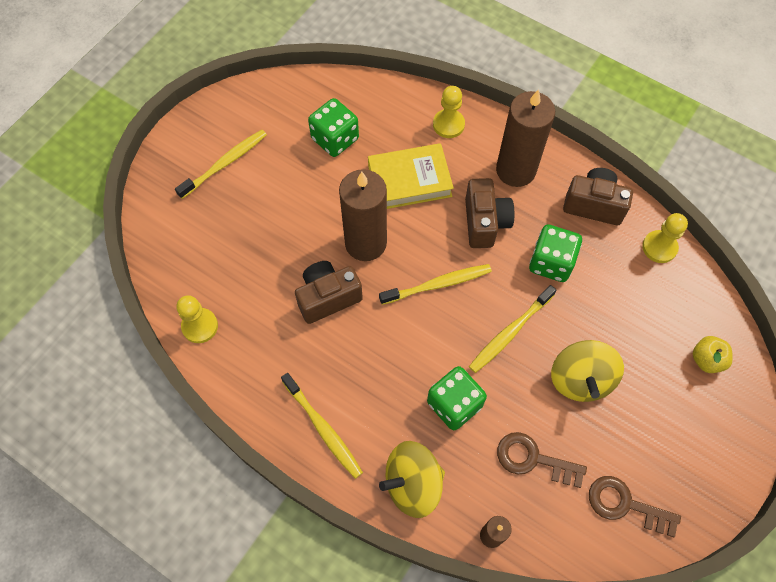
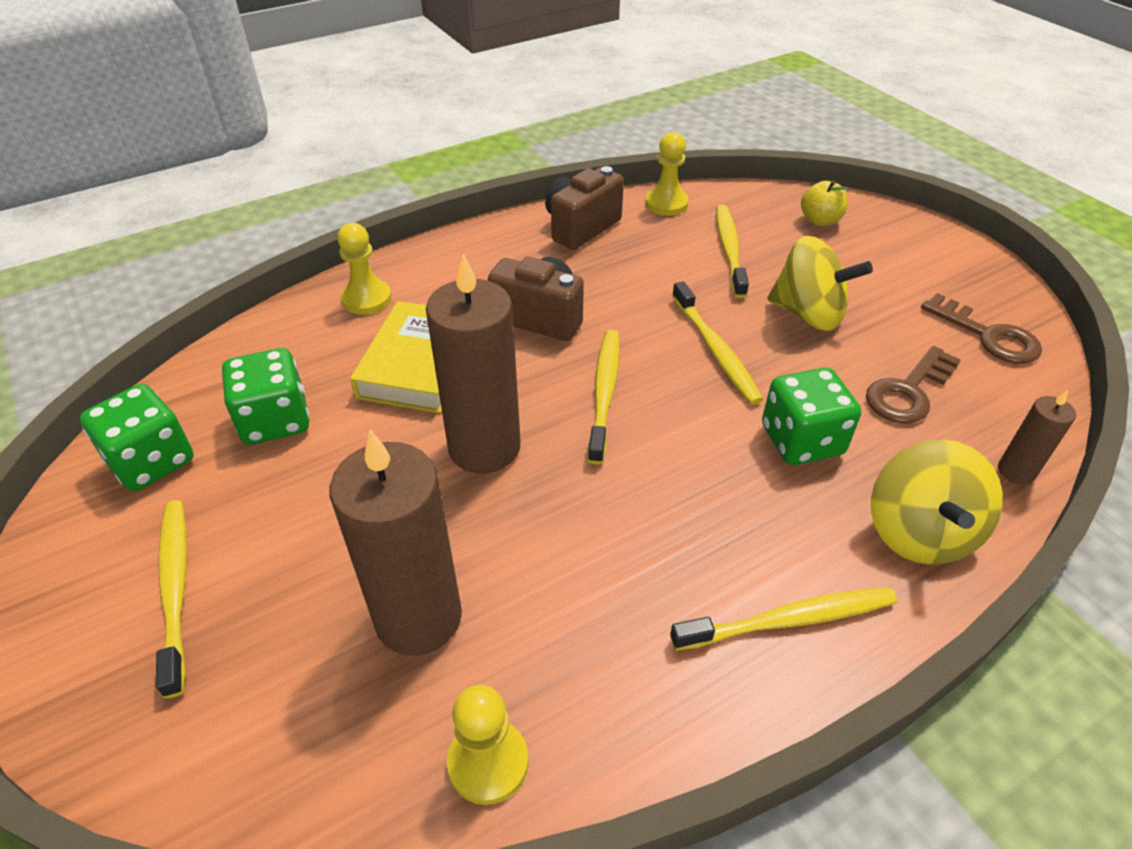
camera: 65 degrees left, 20 degrees down
brown camera [295,261,363,324] -> none
brown candle [496,89,555,187] -> brown candle moved to [330,430,462,656]
green dice [529,224,582,282] -> green dice moved to [80,384,194,491]
brown key [589,476,681,537] -> brown key turned 90 degrees counterclockwise [921,293,1042,364]
none -> yellow toothbrush [716,205,749,298]

